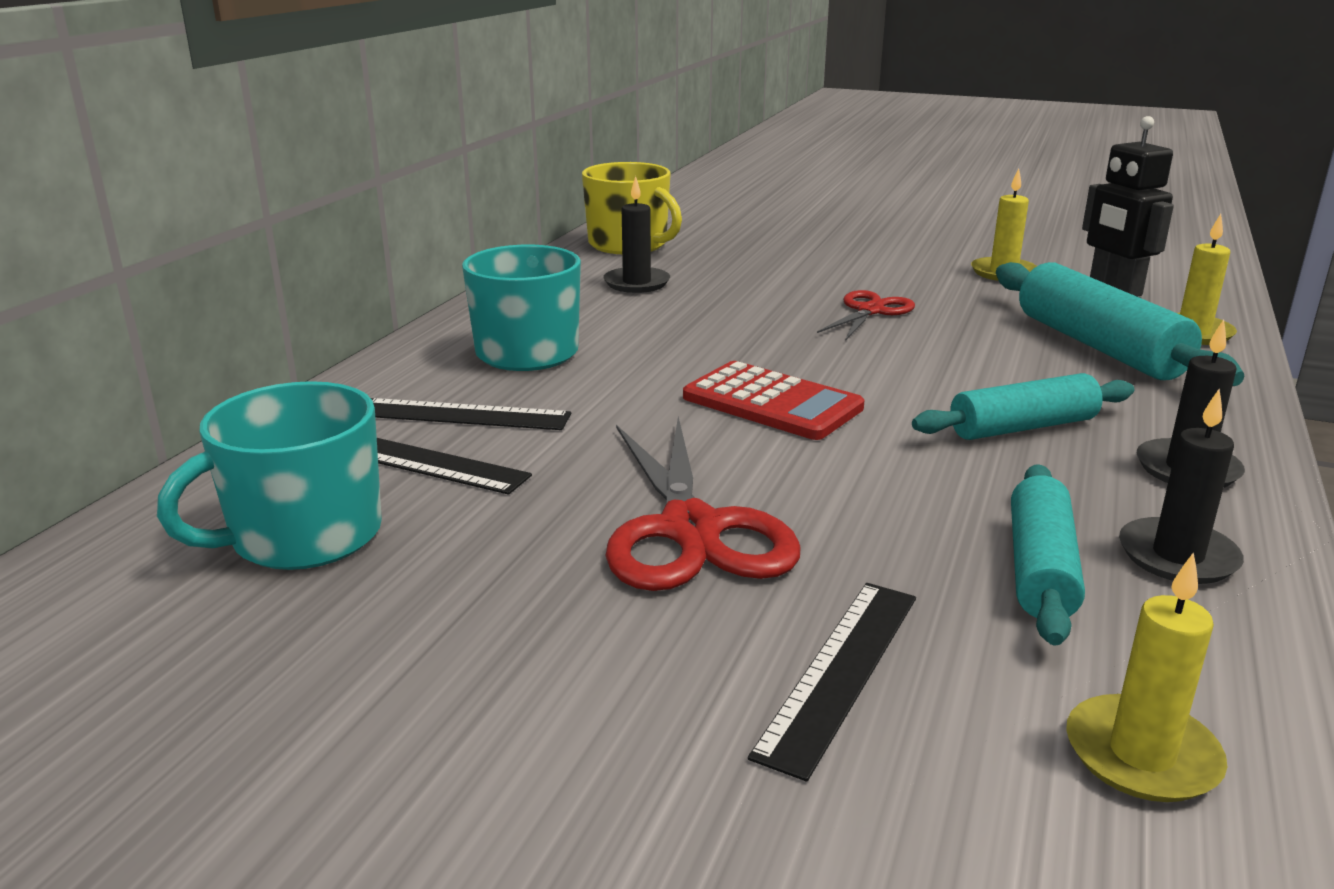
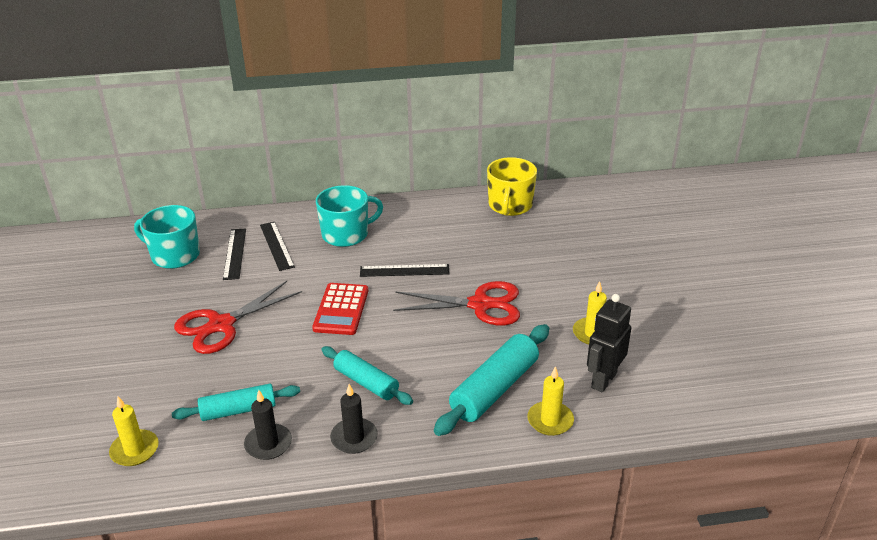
camera: 60 degrees right, 10 degrees up
black candle [603,176,670,293] -> none
black ruler [748,583,916,782] -> black ruler moved to [360,264,449,277]
red scissors [817,290,915,341] -> red scissors [393,281,520,325], size x1.68

